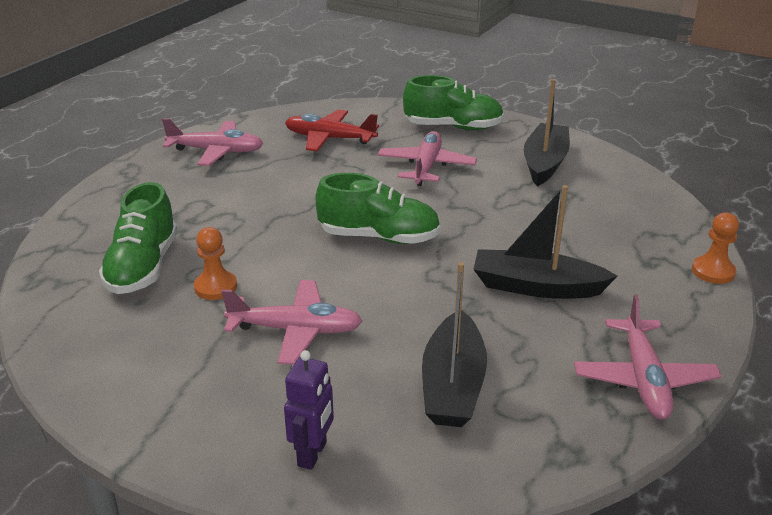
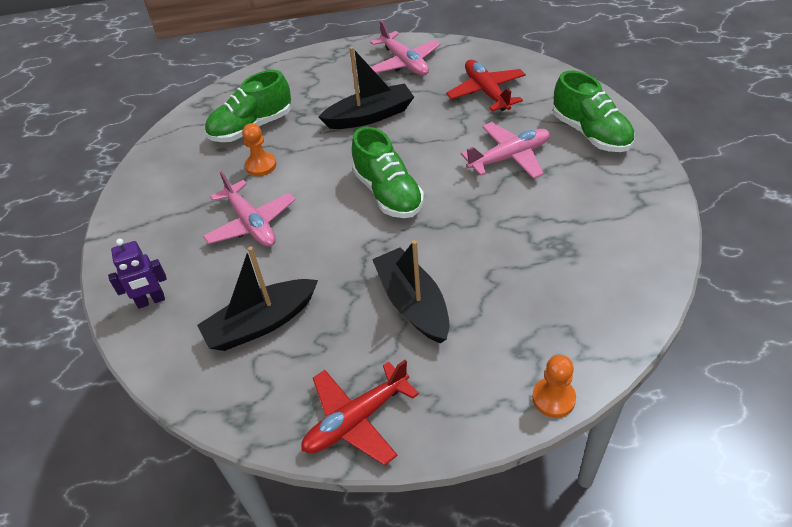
camera: 55 degrees right, 15 degrees up
black boat [524,79,570,186] -> black boat moved to [318,47,414,129]
pink plane [574,295,722,420] -> red plane [301,360,419,465]

